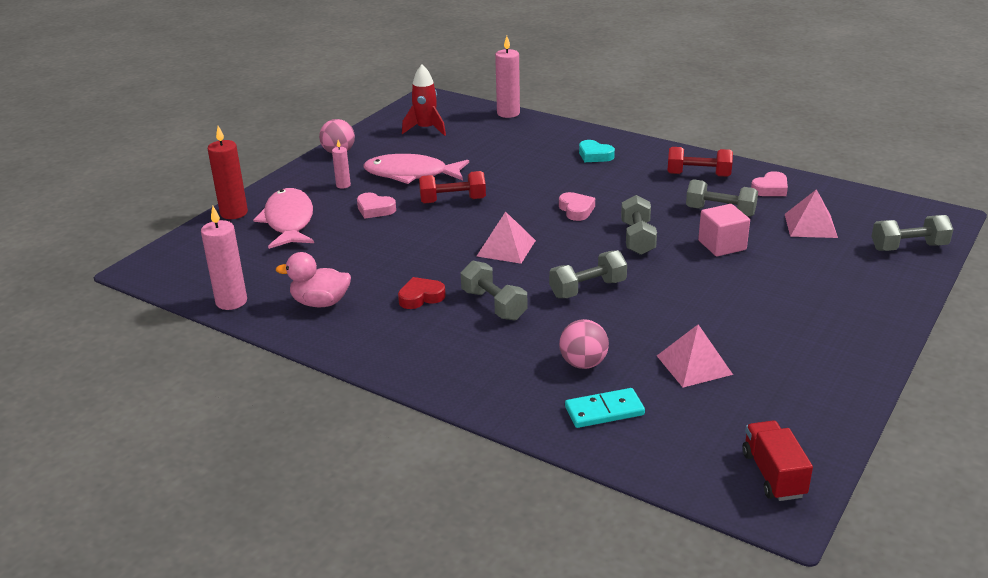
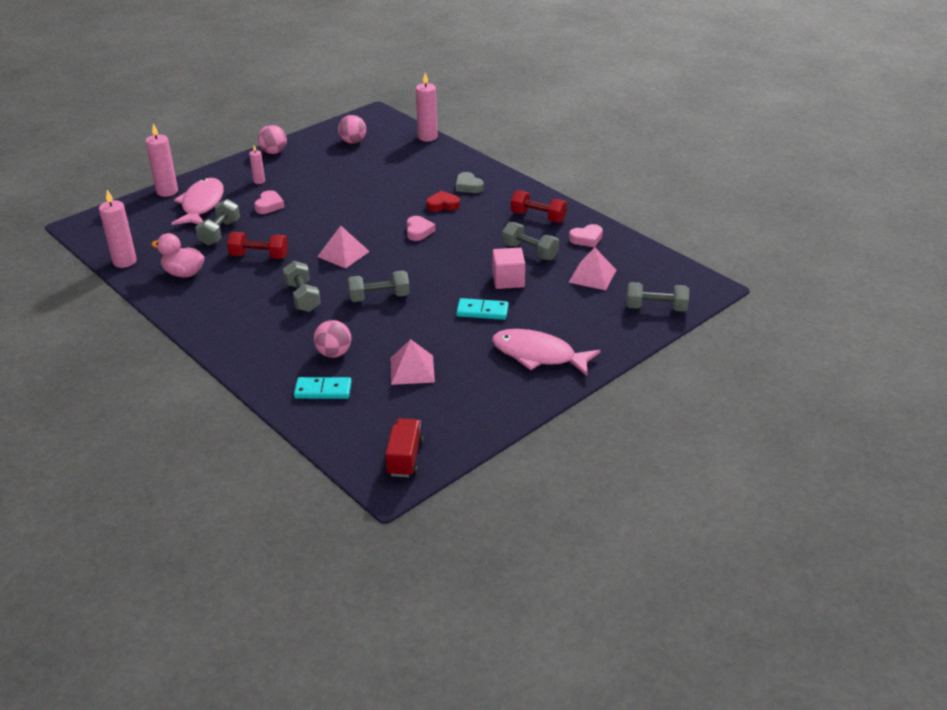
camera: 15 degrees right, 5 degrees up
red candle [208,126,248,219] -> pink candle [145,123,178,197]
pink heart [357,192,396,219] -> pink heart turned 120 degrees counterclockwise [254,190,284,214]
pink fish [363,154,469,184] -> pink fish moved to [492,329,601,376]
red heart [398,277,446,309] -> red heart moved to [426,191,460,212]
red rocket [402,65,446,136] -> pink ball [338,115,366,144]
red dumbbell [419,171,486,204] -> red dumbbell moved to [227,232,288,259]
turquoise heart [579,140,615,162] -> grey heart [456,172,484,193]
grey dumbbell [621,195,657,255] -> grey dumbbell moved to [195,199,240,246]
none -> turquoise domino [456,298,509,320]

